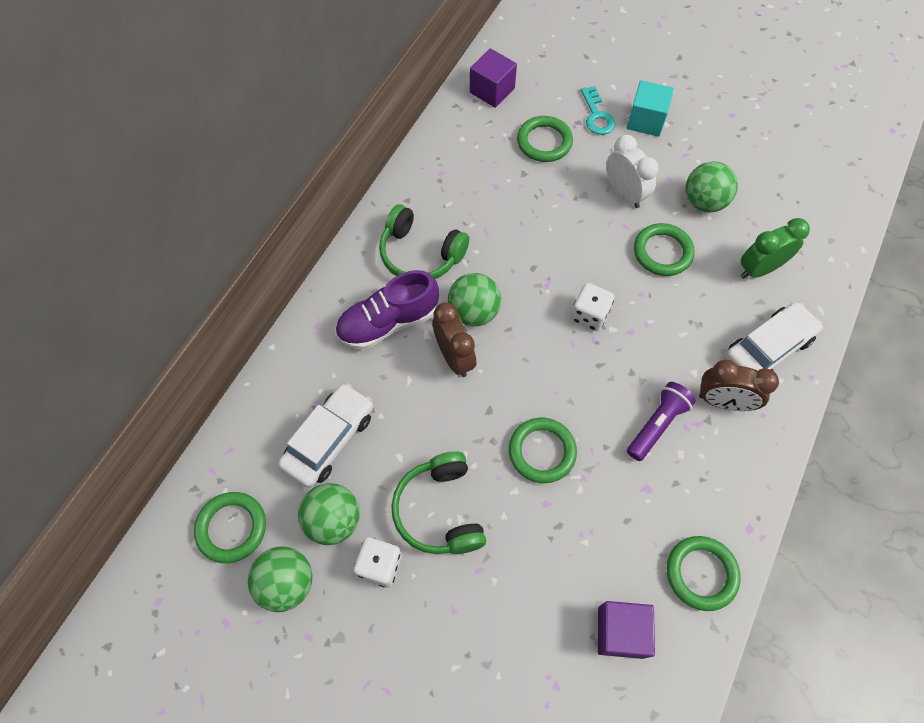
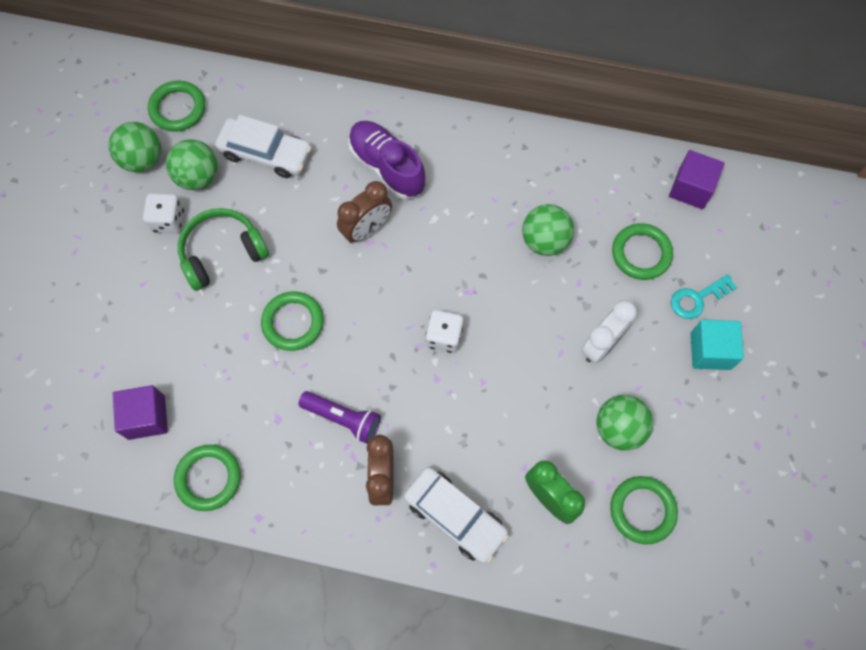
camera: 75 degrees right, 5 degrees up
green headphones [379,204,469,279] -> none
green ball [448,273,501,326] -> green ball moved to [522,204,574,256]
green ring [634,223,695,276] -> green ring moved to [610,476,678,544]

